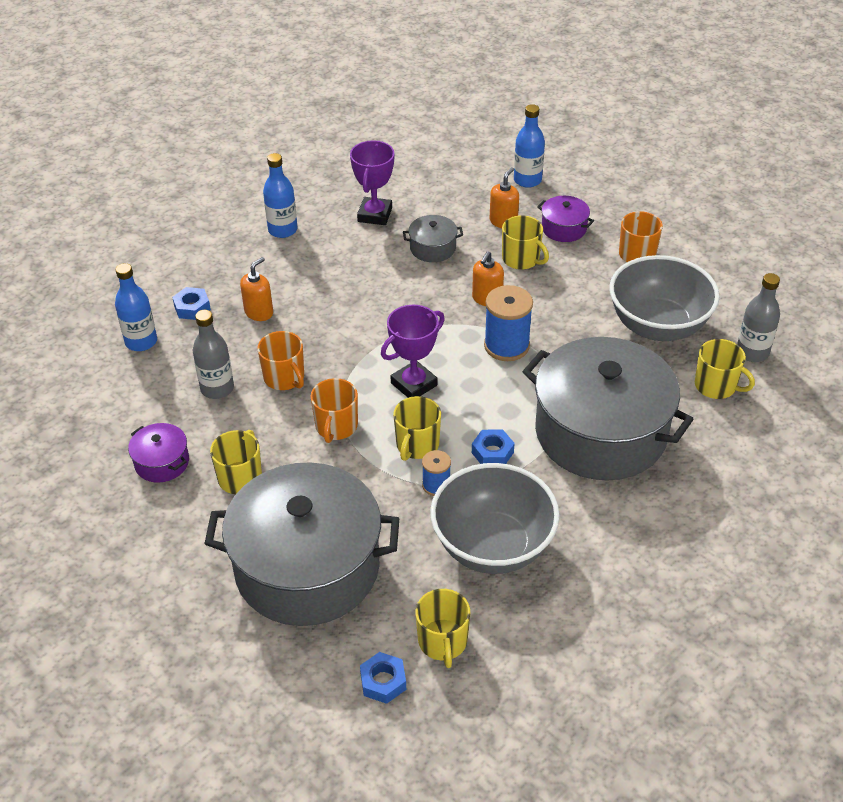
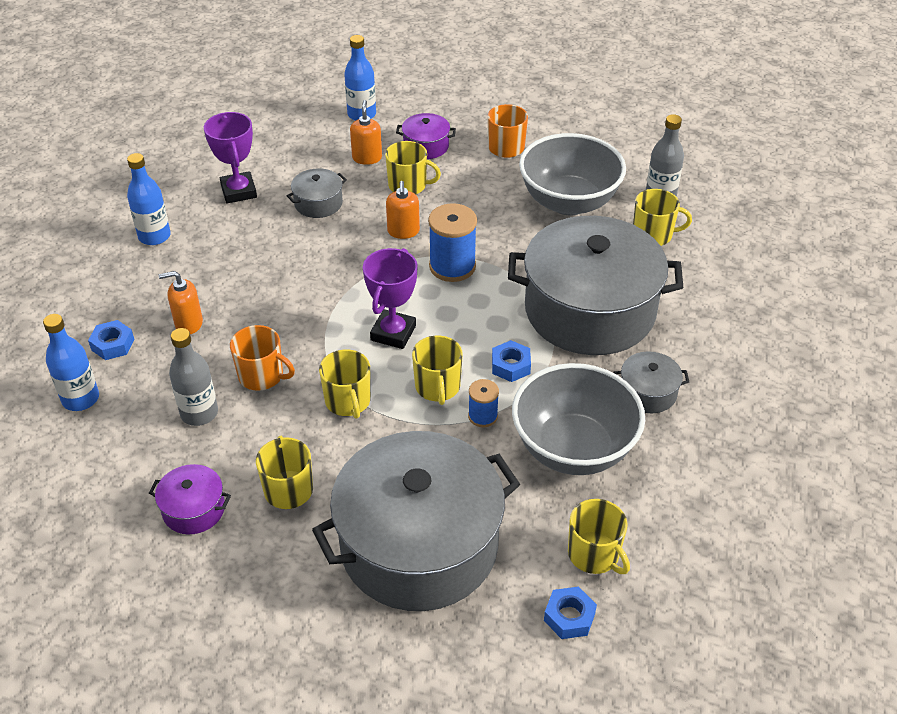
camera: 30 degrees left, 0 degrees up
orange soap dispenser [240,257,273,321] -> orange soap dispenser turned 105 degrees counterclockwise [159,271,203,334]
orange mug [310,378,358,443] -> yellow mug [319,349,371,419]
none -> grey pot [614,351,689,413]

